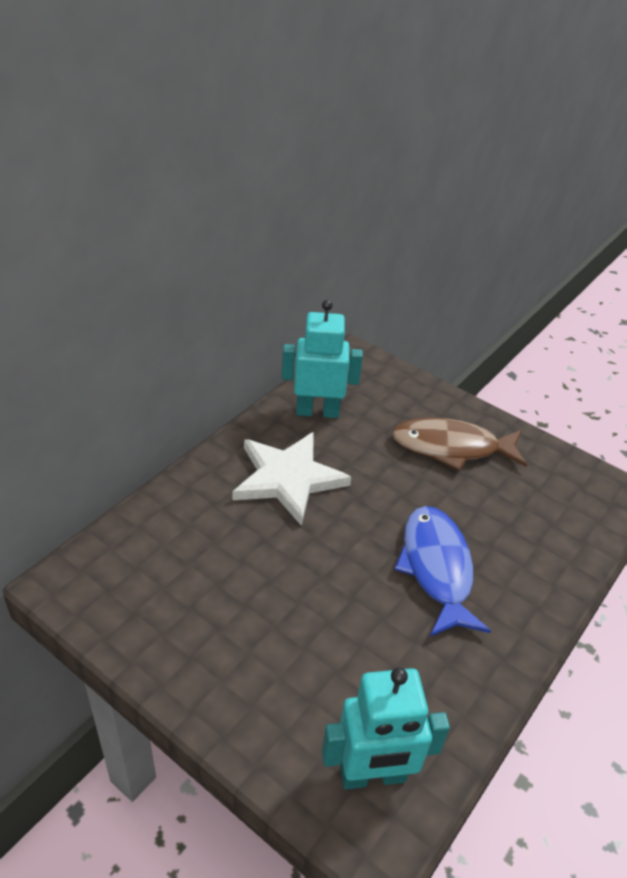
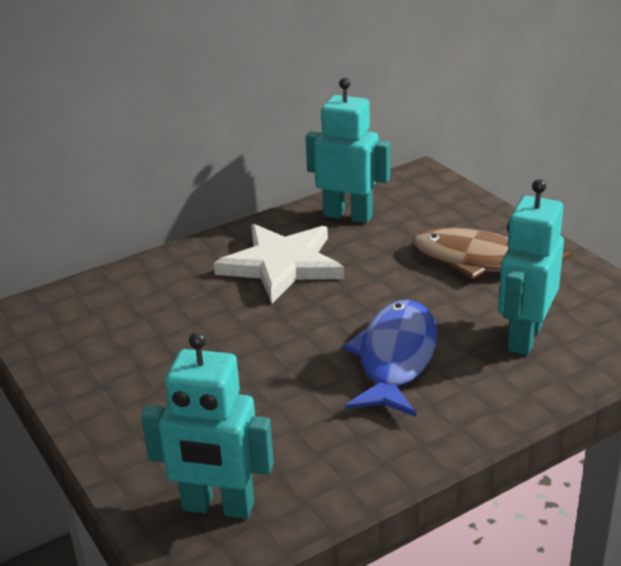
camera: 25 degrees right, 10 degrees down
none -> turquoise robot [498,179,564,355]

